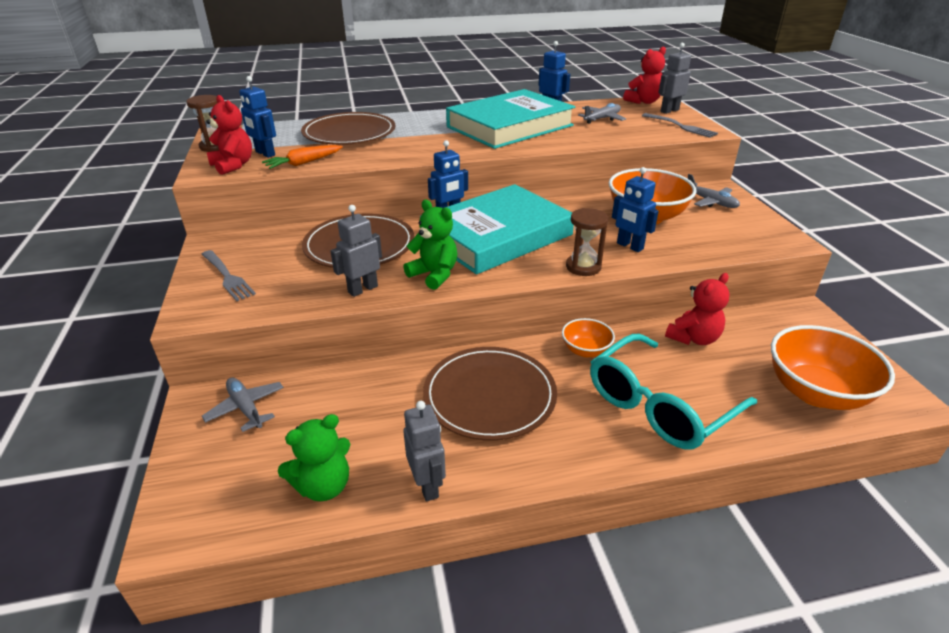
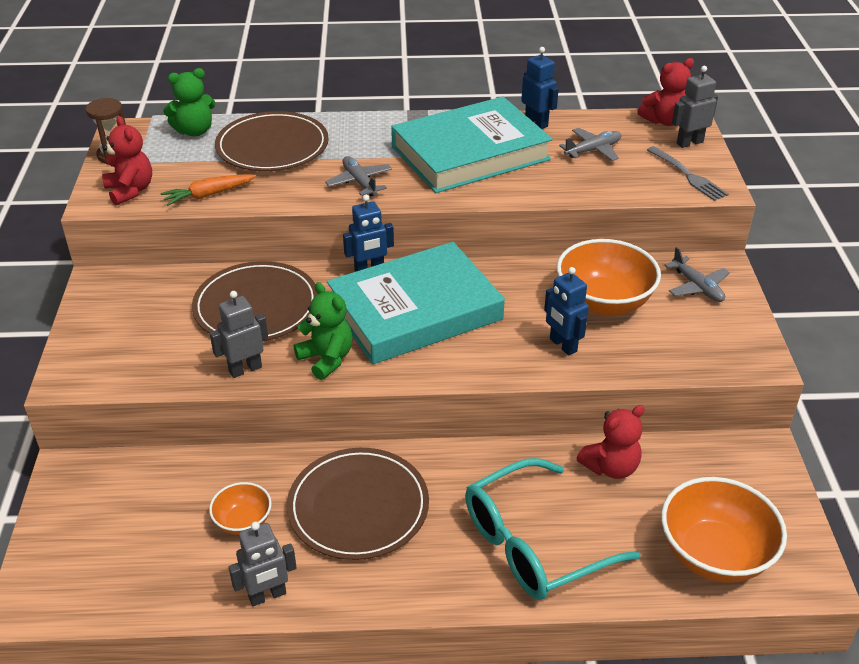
camera: 10 degrees right, 5 degrees up
grey fork [202,250,256,301] -> none
grey plane [202,378,284,432] -> grey plane moved to [325,156,392,197]
blue robot [239,76,276,158] -> none
green teddy bear [278,414,350,501] -> green teddy bear moved to [163,68,216,136]
grey robot [403,401,446,502] -> grey robot turned 75 degrees clockwise [229,521,297,606]
orange bowl [562,318,615,357] -> orange bowl moved to [209,482,272,535]
brown hourglass [566,208,608,276] -> none

